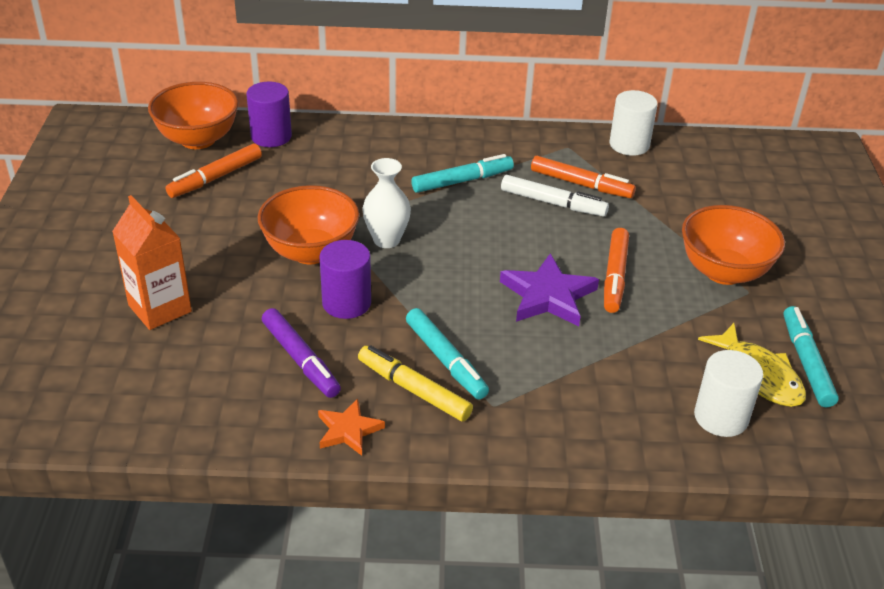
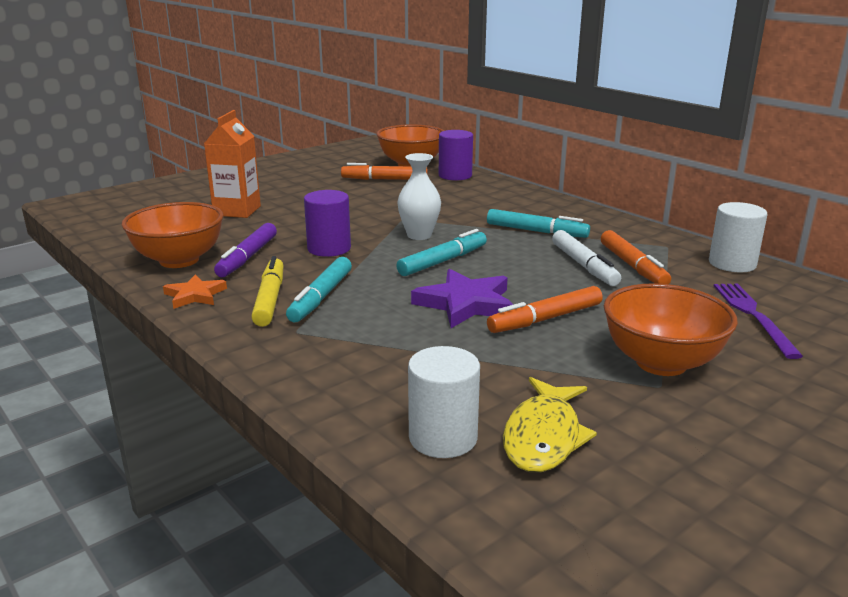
camera: 50 degrees right, 15 degrees down
orange bowl [258,185,359,264] -> orange bowl moved to [122,202,223,268]
turquoise marker [783,306,839,407] -> turquoise marker moved to [396,229,487,276]
none -> purple fork [714,284,803,359]

